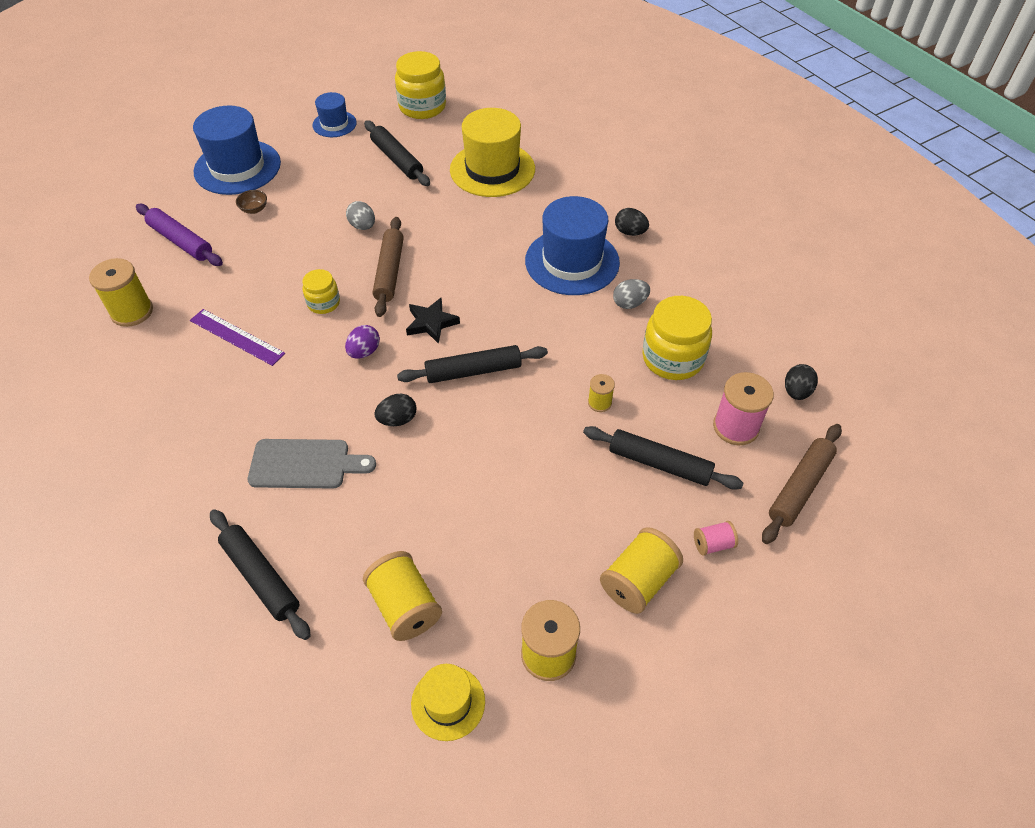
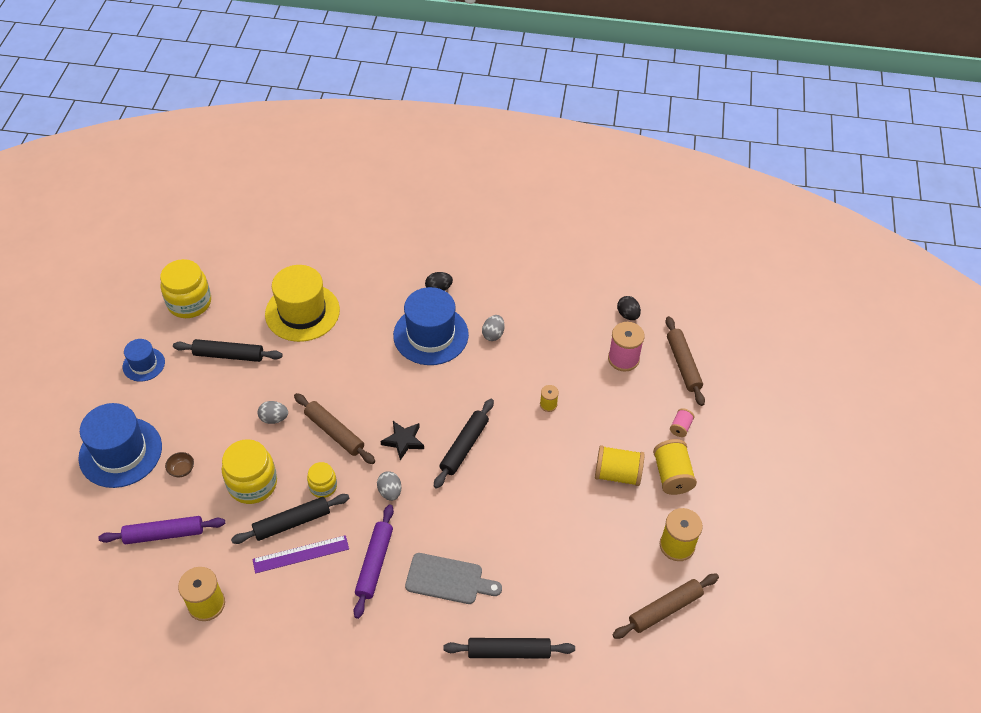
camera: 50 degrees left, 0 degrees up
grey cutting board [248,439,376,489] -> grey cutting board turned 60 degrees clockwise [405,553,502,604]
purple egg [345,325,380,359] -> grey egg [377,471,401,501]
yellow spool [363,551,442,641] -> yellow spool moved to [595,445,645,486]
black egg [374,394,417,426] -> none
yellow hat [411,664,485,741] -> brown rolling pin [613,574,719,639]
black rolling pin [583,426,744,490] -> black rolling pin moved to [231,494,349,544]
yellow jar [642,296,712,380] -> yellow jar moved to [222,439,277,504]
none -> purple rolling pin [353,504,394,619]

